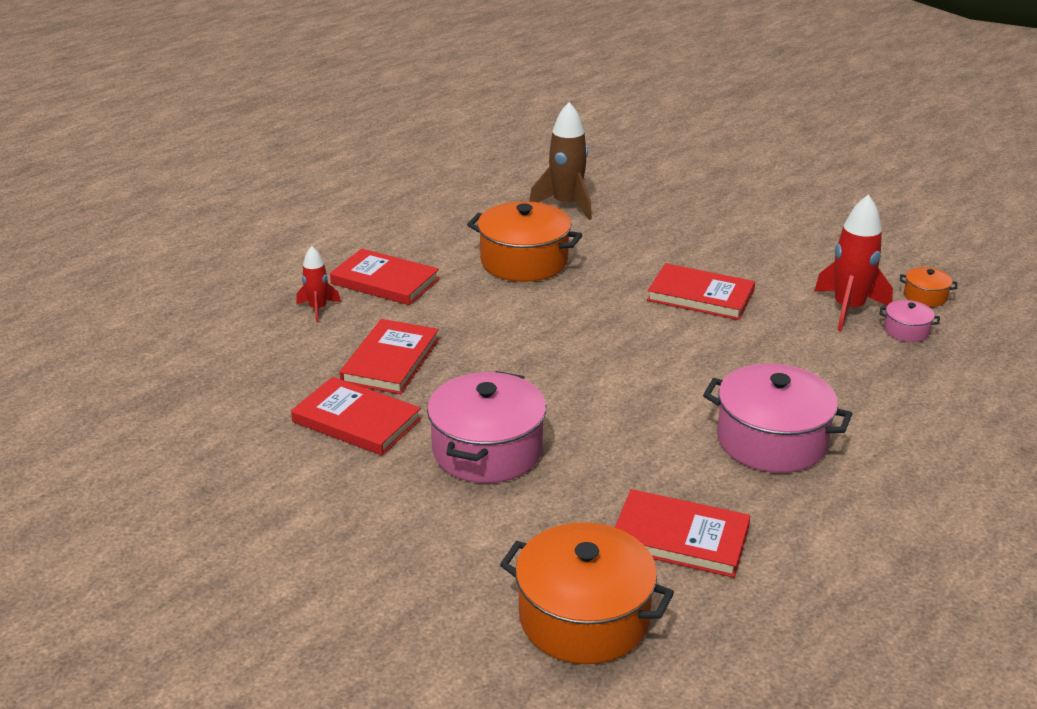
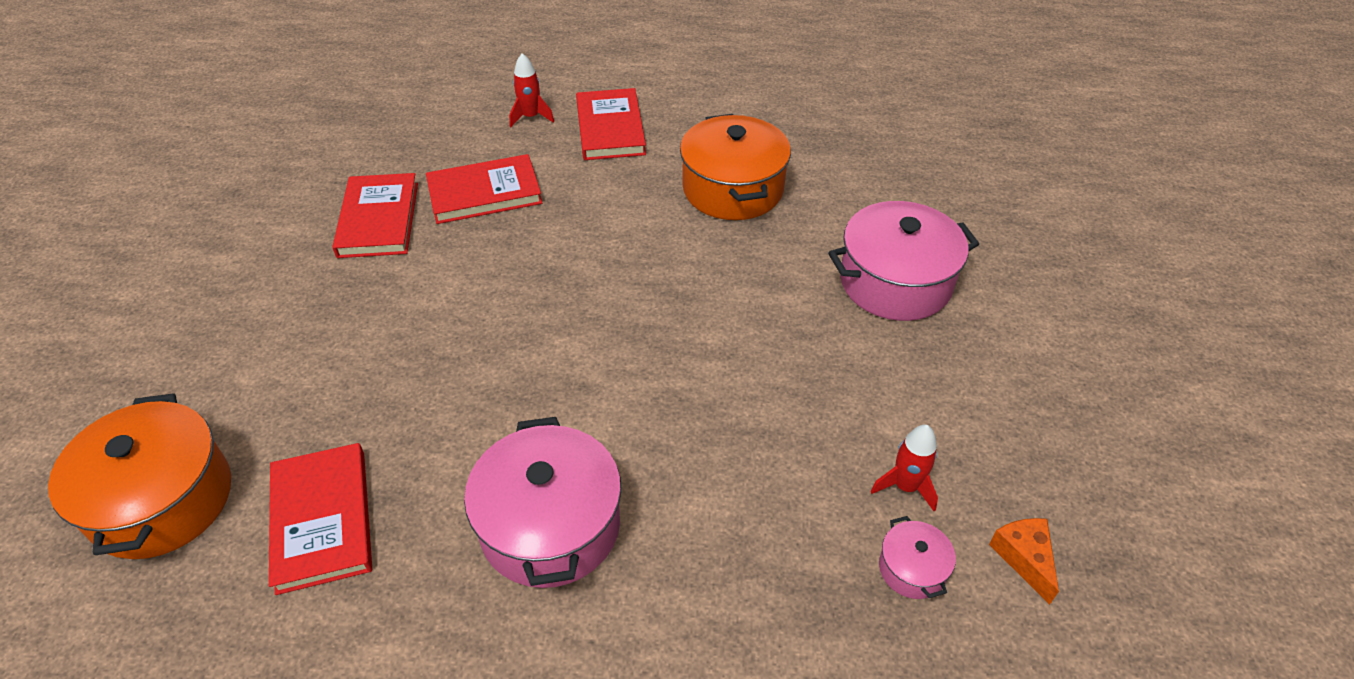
camera: 55 degrees right, 15 degrees up
pink pot [427,371,546,483] -> pink pot moved to [828,201,979,321]
brown rocket [529,102,592,220] -> none
red book [647,263,755,320] -> none
red rocket [814,195,893,331] -> red rocket [871,425,938,511], size x0.57
orange pot [900,267,958,307] -> orange cheese [989,518,1059,605]

